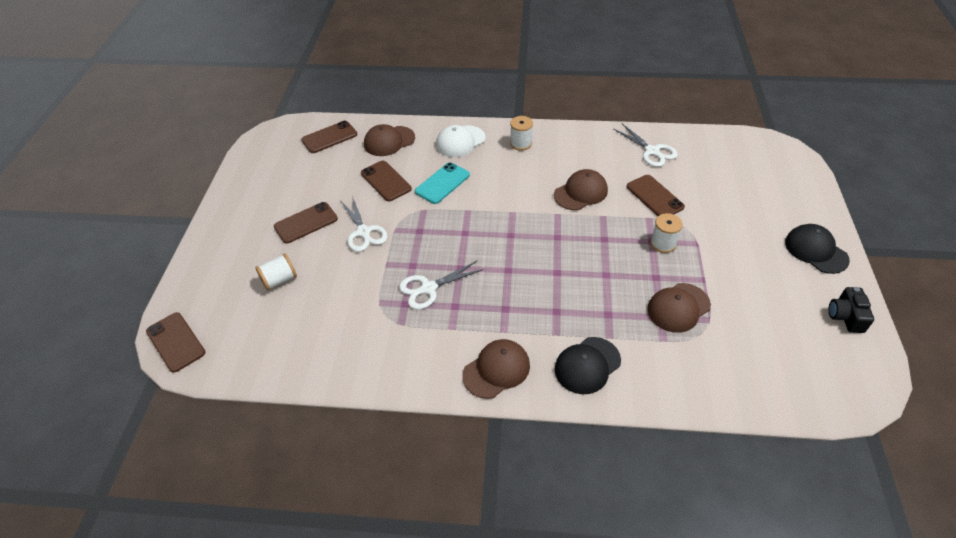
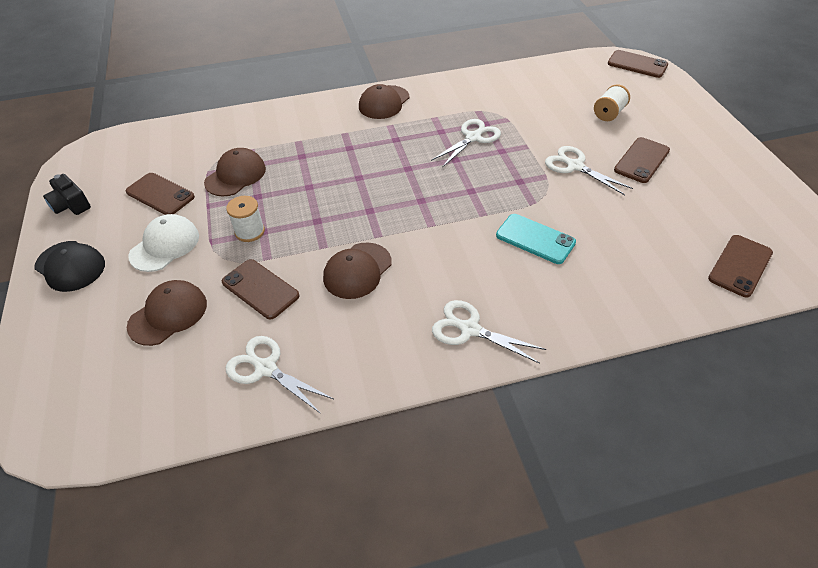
camera: 160 degrees right, 0 degrees up
brown phone [361,161,412,201] -> brown phone moved to [125,173,195,215]
brown cap [364,124,415,156] -> brown cap moved to [127,280,207,346]
turquoise phone [415,162,470,204] -> turquoise phone turned 75 degrees counterclockwise [496,214,576,264]
white cap [436,125,486,157] -> white cap moved to [128,214,199,272]
white spool [510,116,533,151] -> white scissors [432,300,546,364]
black cap [555,337,621,394] -> none
black camera [829,287,874,333] -> black camera turned 150 degrees clockwise [43,174,91,215]

